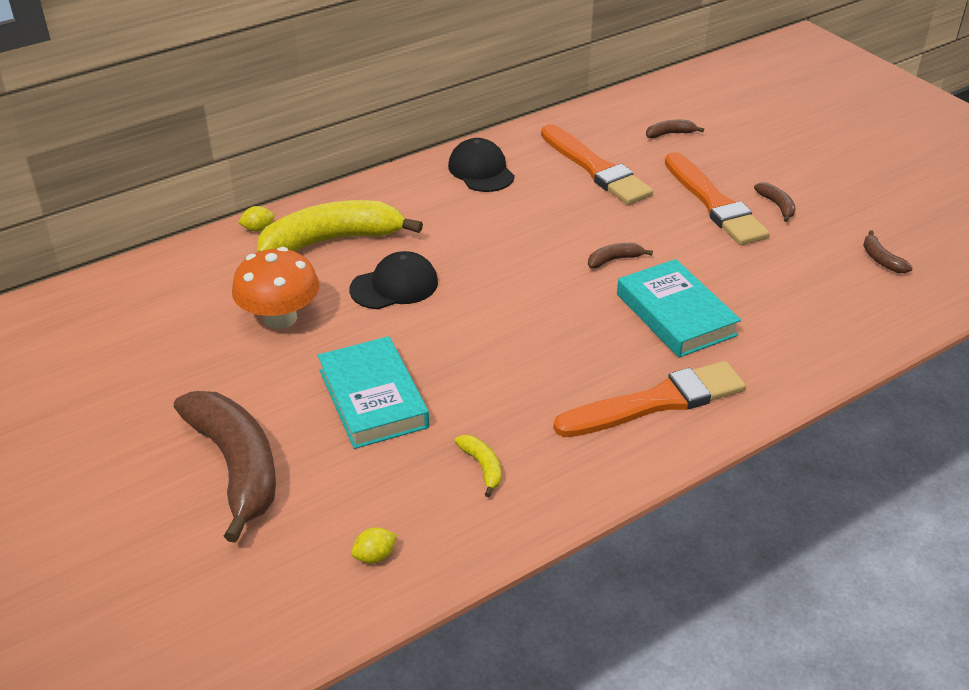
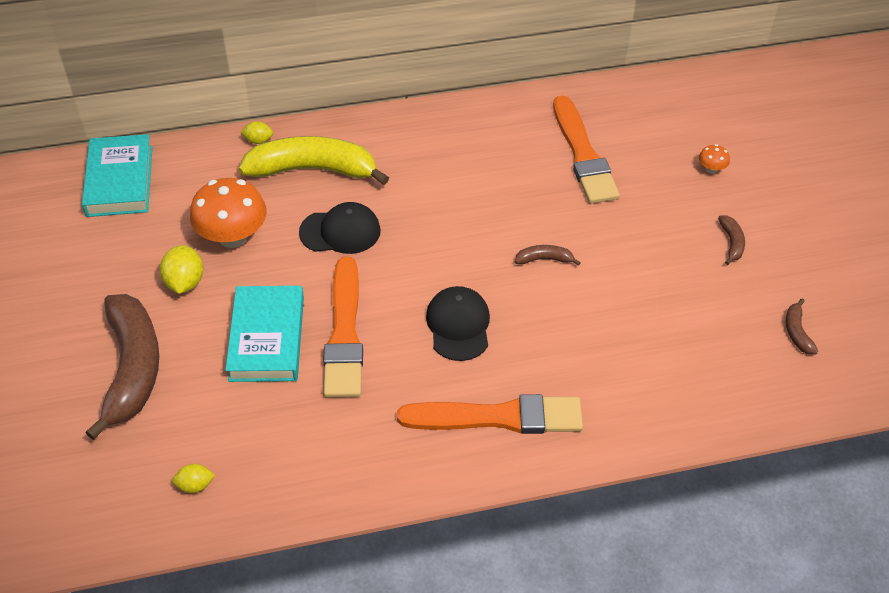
camera: 20 degrees right, 10 degrees up
black cap [448,138,515,192] -> black cap moved to [426,286,490,361]
yellow banana [454,435,502,497] -> none
turquoise book [617,259,741,358] -> turquoise book moved to [82,134,152,217]
brown banana [646,120,704,138] -> none
orange brush [665,152,770,245] -> orange brush moved to [323,257,363,398]
none -> yellow lemon [160,245,203,294]
none -> orange mushroom [699,144,730,174]

